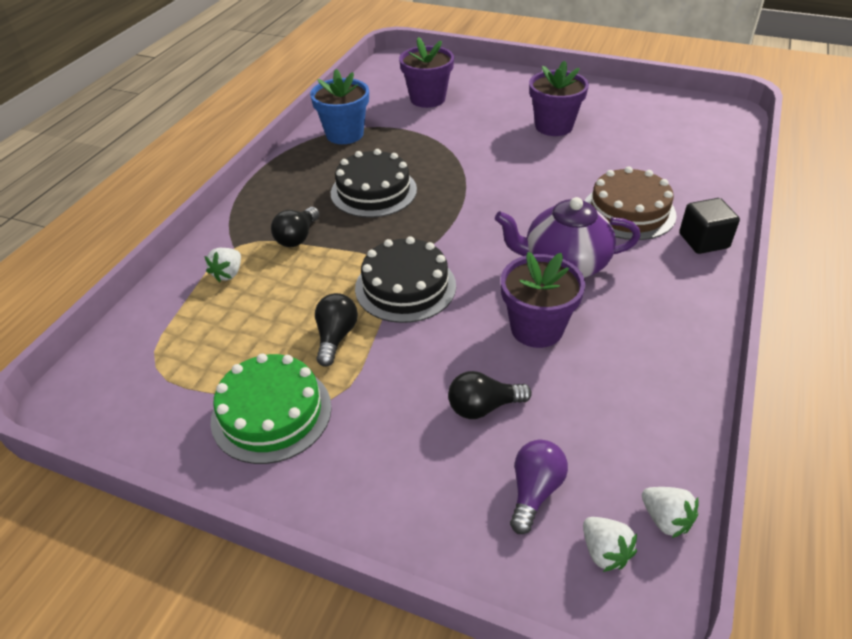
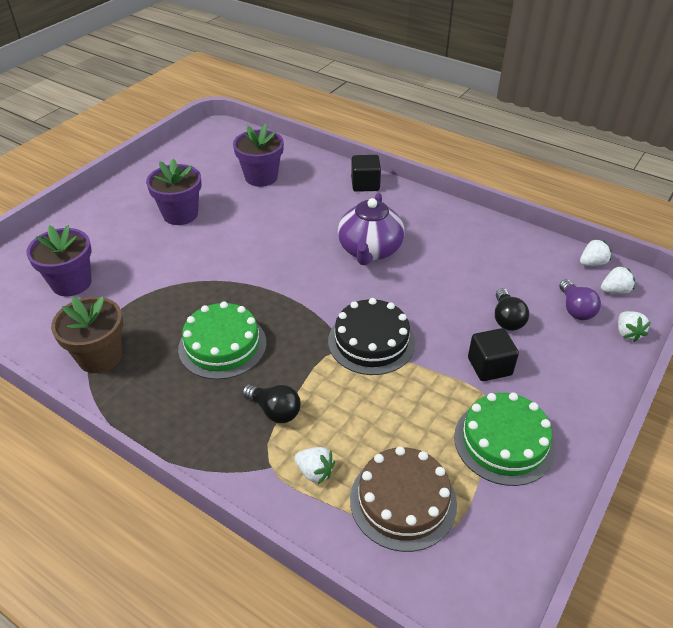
camera: 80 degrees left, 0 degrees up
blue flower pot [310,69,369,144] -> brown flower pot [51,296,123,373]
black light bulb [315,293,358,367] -> none
black cake [331,149,417,218] -> green cake [178,302,266,379]
purple flower pot [501,252,585,348] -> purple flower pot moved to [233,124,284,187]
purple light bulb [510,440,568,534] -> purple light bulb turned 135 degrees counterclockwise [559,279,601,320]
brown cake [585,166,677,240] -> brown cake moved to [350,446,457,552]
none -> black cube [468,328,519,381]
none -> white strawberry [618,311,651,342]

